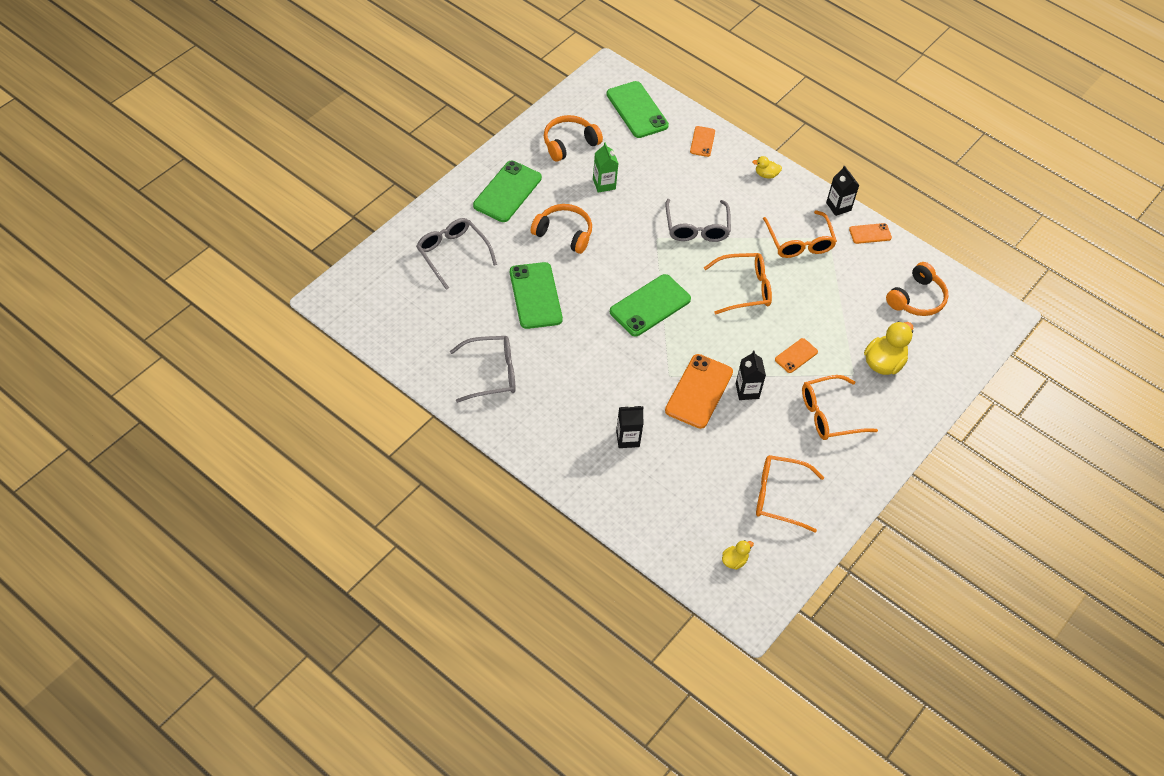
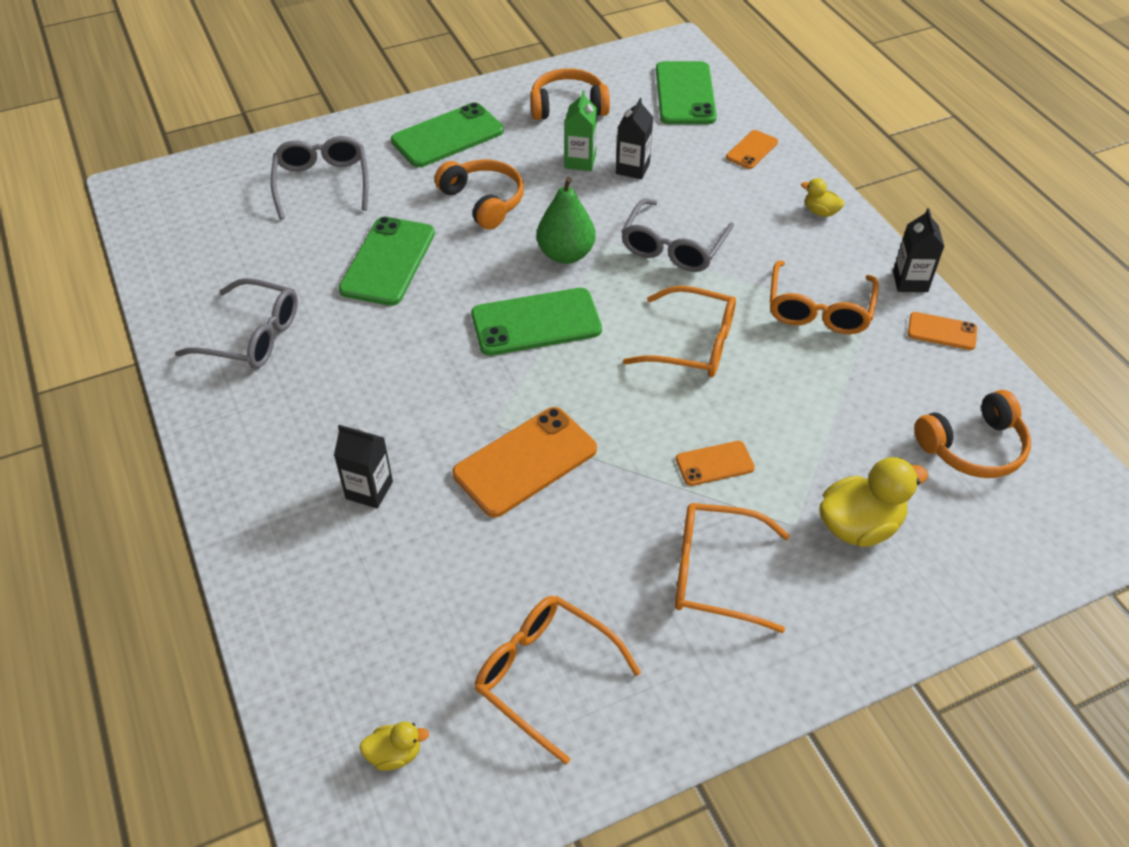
camera: 30 degrees right, 5 degrees down
black carton [736,350,766,400] -> black carton moved to [616,98,653,179]
none -> green pear [537,177,596,264]

